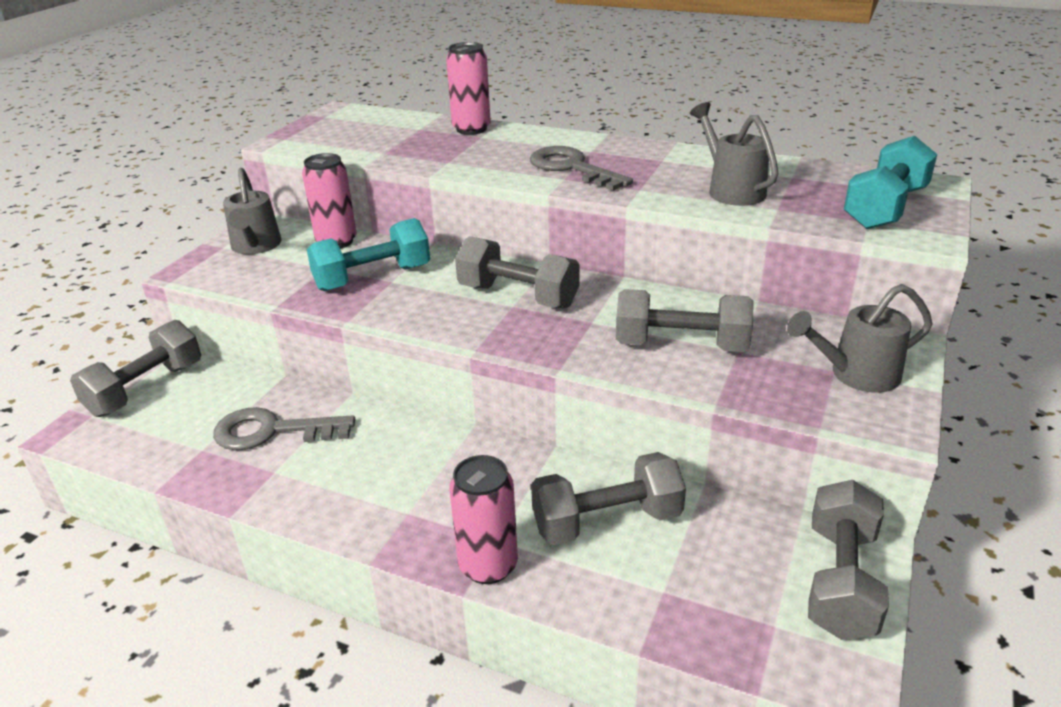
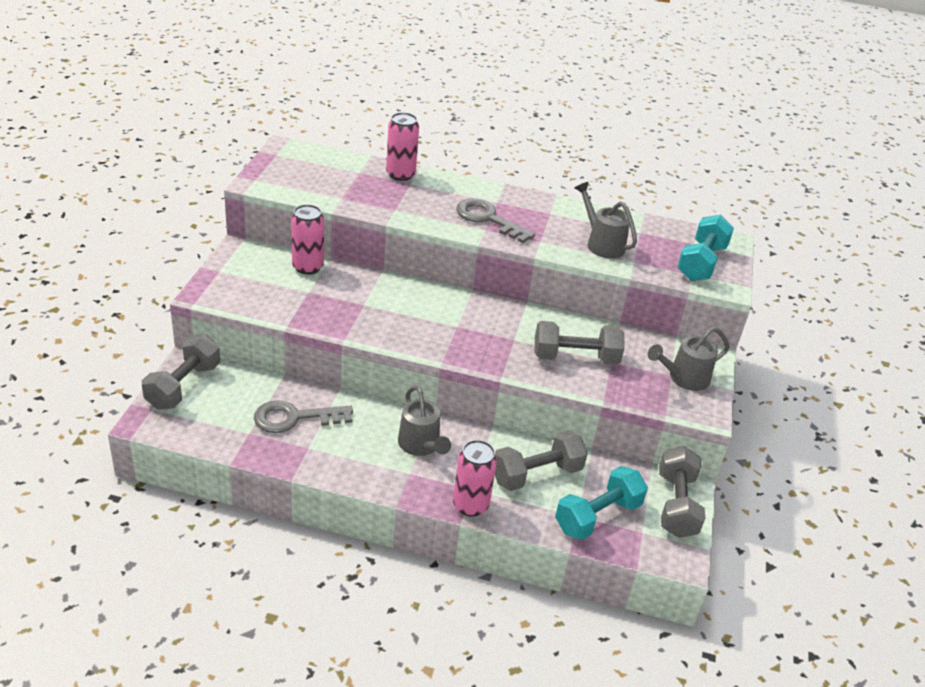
camera: 15 degrees left, 5 degrees up
grey watering can [223,168,282,255] -> grey watering can moved to [398,385,451,456]
turquoise dumbbell [307,218,430,291] -> turquoise dumbbell moved to [555,466,648,540]
grey dumbbell [455,236,579,309] -> none

